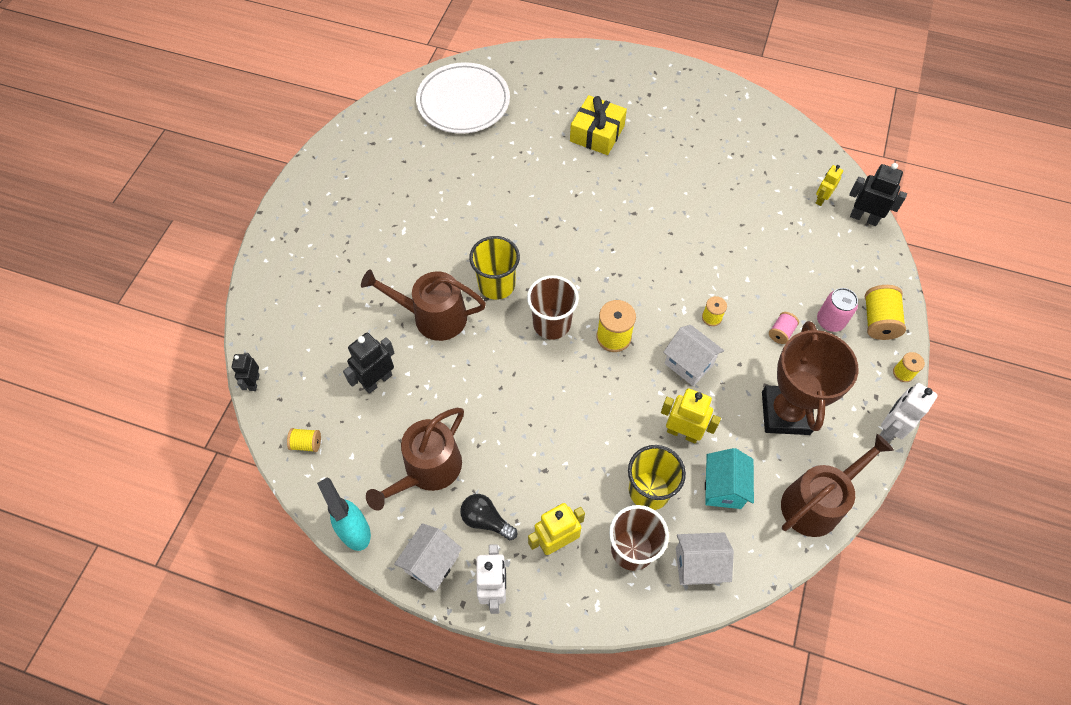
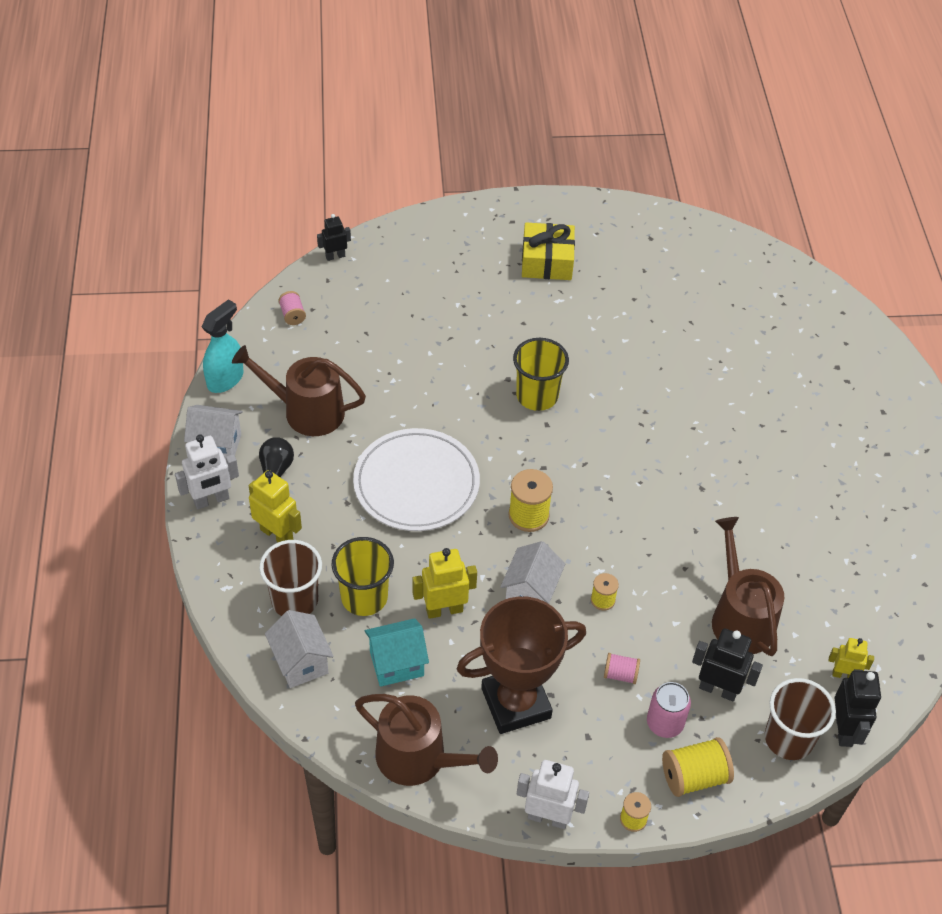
camera: 65 degrees right, 10 degrees down
yellow spool [287,428,321,452] -> pink spool [278,291,306,325]
black robot [343,333,394,394] -> black robot moved to [692,628,763,701]
brown watering can [361,269,486,341] -> brown watering can moved to [712,517,784,656]
white plate [416,62,510,134] -> white plate moved to [353,428,480,531]
brown cup [527,275,579,340] -> brown cup moved to [765,678,836,760]
yellow gift [570,95,627,155] -> yellow gift moved to [522,223,575,280]
yellow robot [661,388,721,443] -> yellow robot turned 105 degrees counterclockwise [412,548,477,619]

